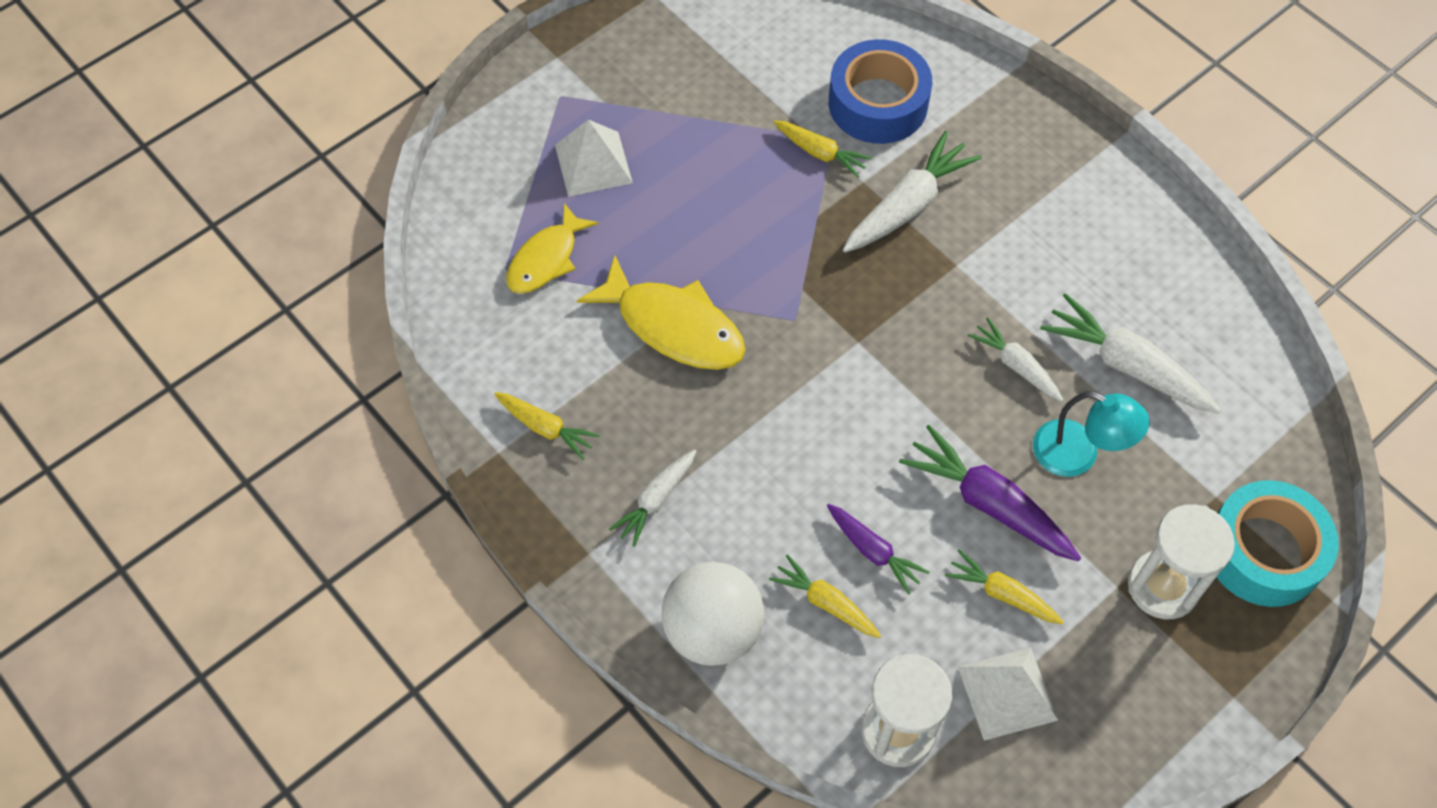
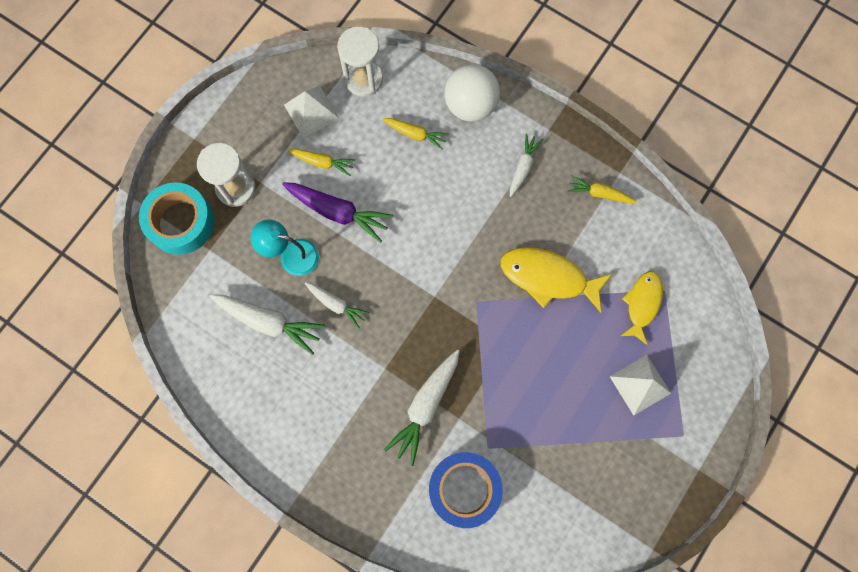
camera: 165 degrees right, 15 degrees up
yellow carrot [774,120,872,178] -> none
purple carrot [827,504,929,595] -> none

